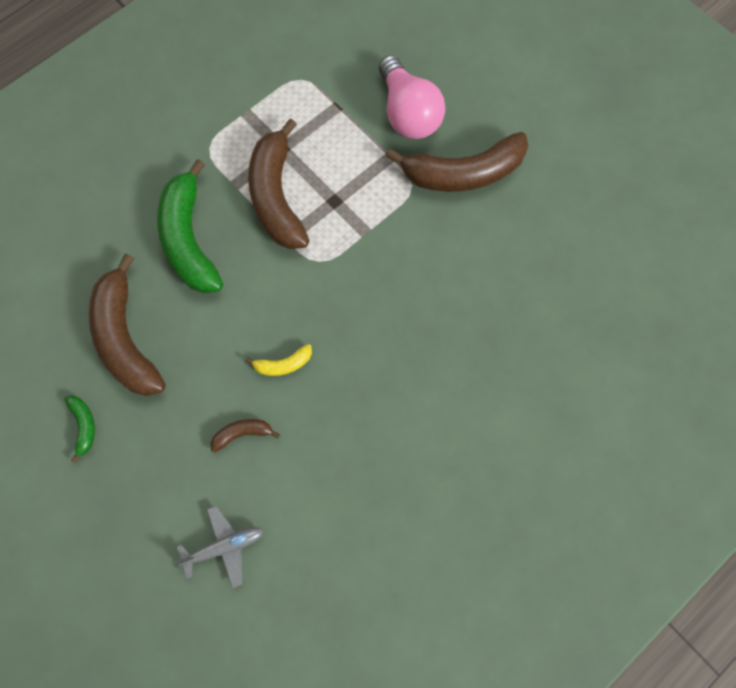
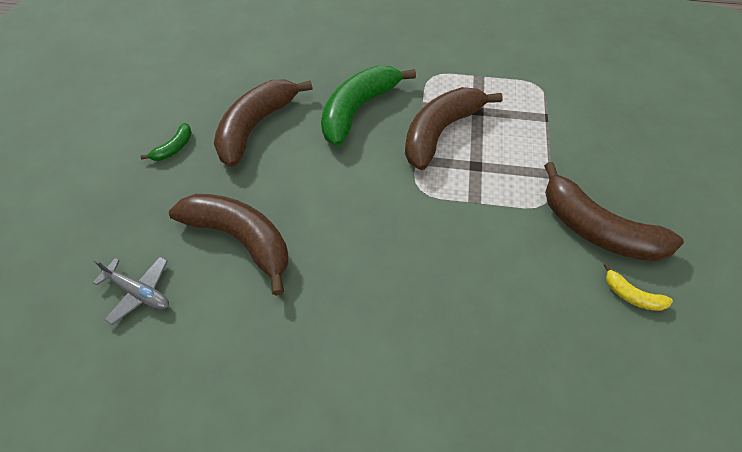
camera: 50 degrees right, 15 degrees down
brown banana [211,419,280,453] -> brown banana [169,194,288,296], size x2.29
yellow banana [245,344,312,376] -> yellow banana moved to [604,263,673,311]
pink light bulb [379,55,446,139] -> none

